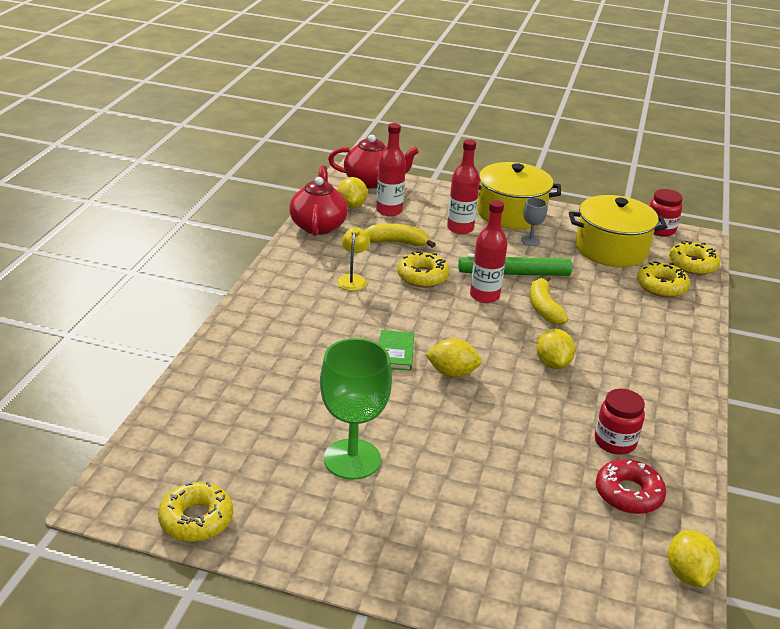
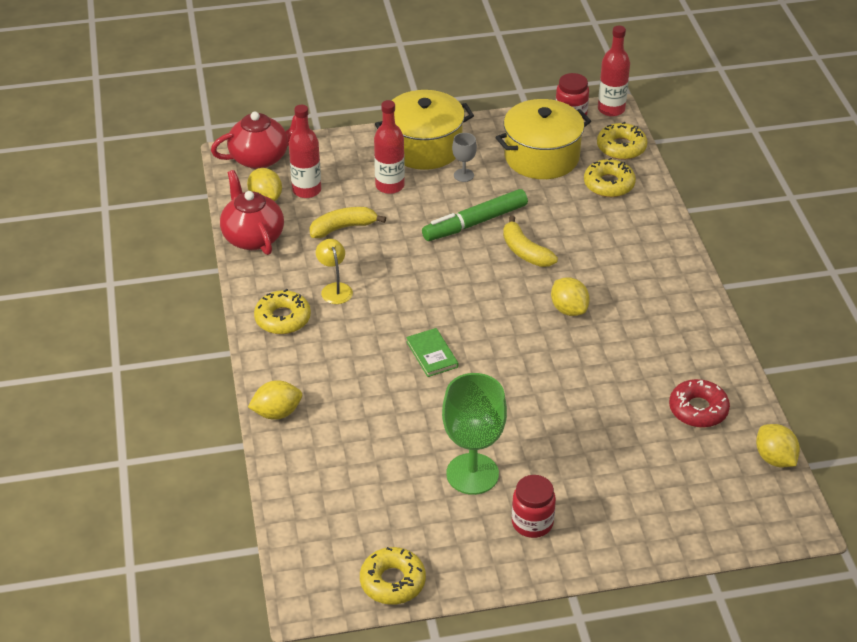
camera: 25 degrees left, 10 degrees up
yellow donut [397,251,449,287] -> yellow donut moved to [254,289,311,334]
yellow lemon [425,339,482,378] -> yellow lemon moved to [248,380,302,420]
red bottle [470,200,507,303] -> red bottle moved to [598,26,630,117]
red jar [595,389,645,455] -> red jar moved to [512,475,556,538]

